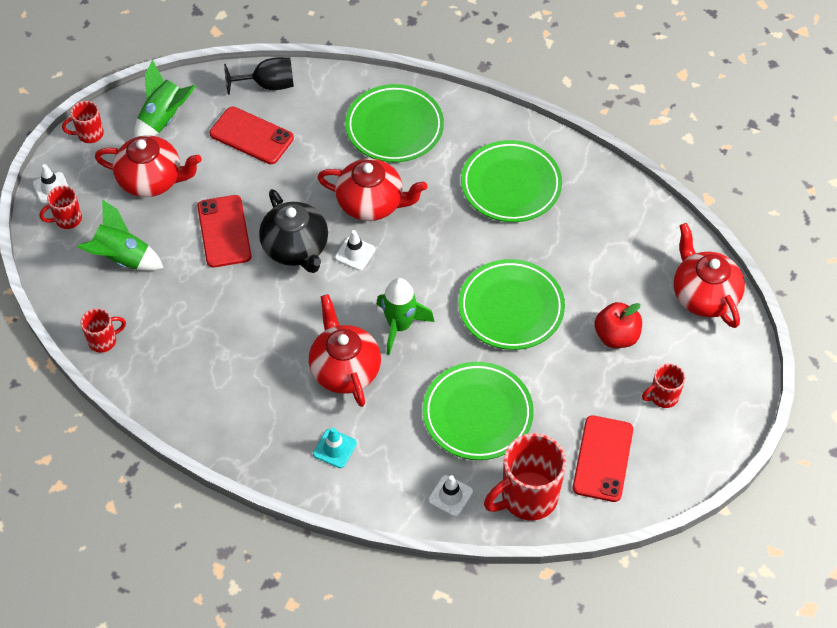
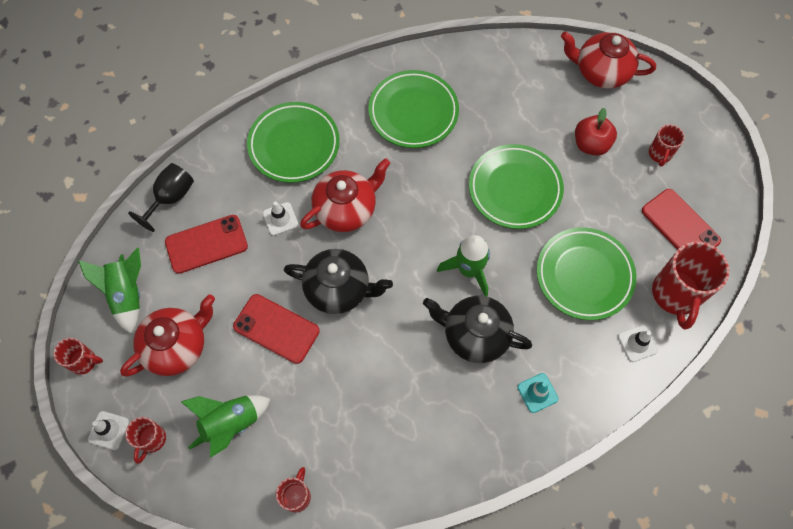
camera: 50 degrees left, 10 degrees up
red mug [62,101,104,143] -> red mug turned 105 degrees counterclockwise [53,338,103,375]
red teapot [309,294,381,407] -> black teapot [423,296,532,363]
white traffic cone [335,230,376,271] -> white traffic cone moved to [263,201,298,236]

